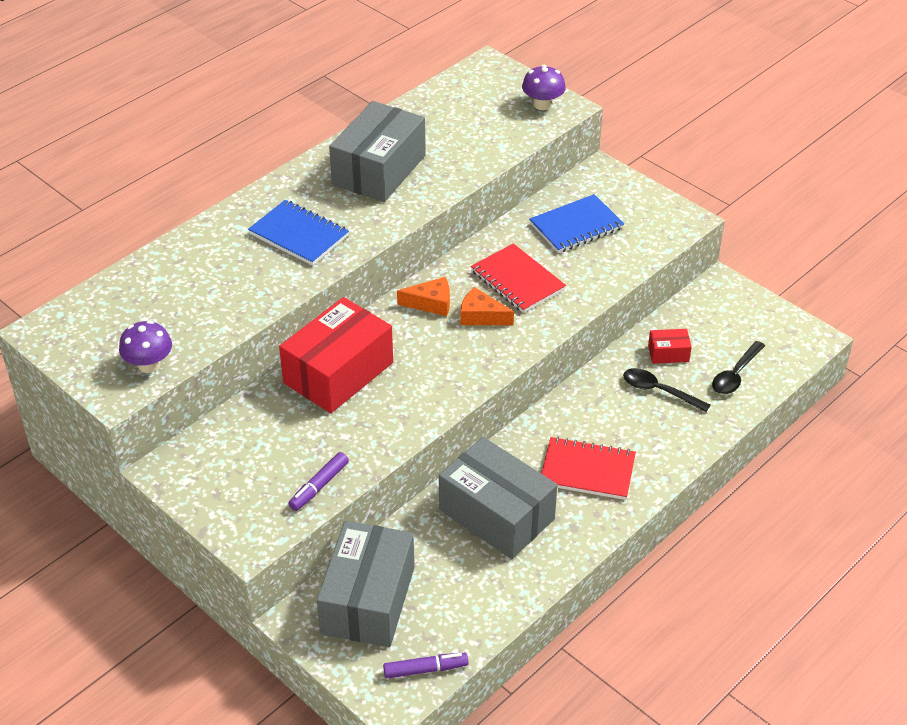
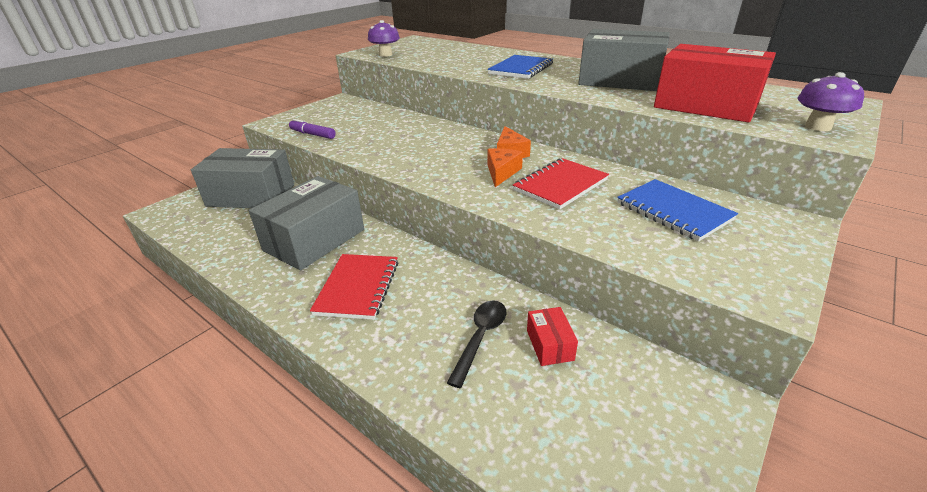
camera: 85 degrees right, 10 degrees down
red box [279,297,393,413] -> red box moved to [654,44,776,122]
purple marker [383,653,468,679] -> none
black spoon [712,341,765,394] -> none

